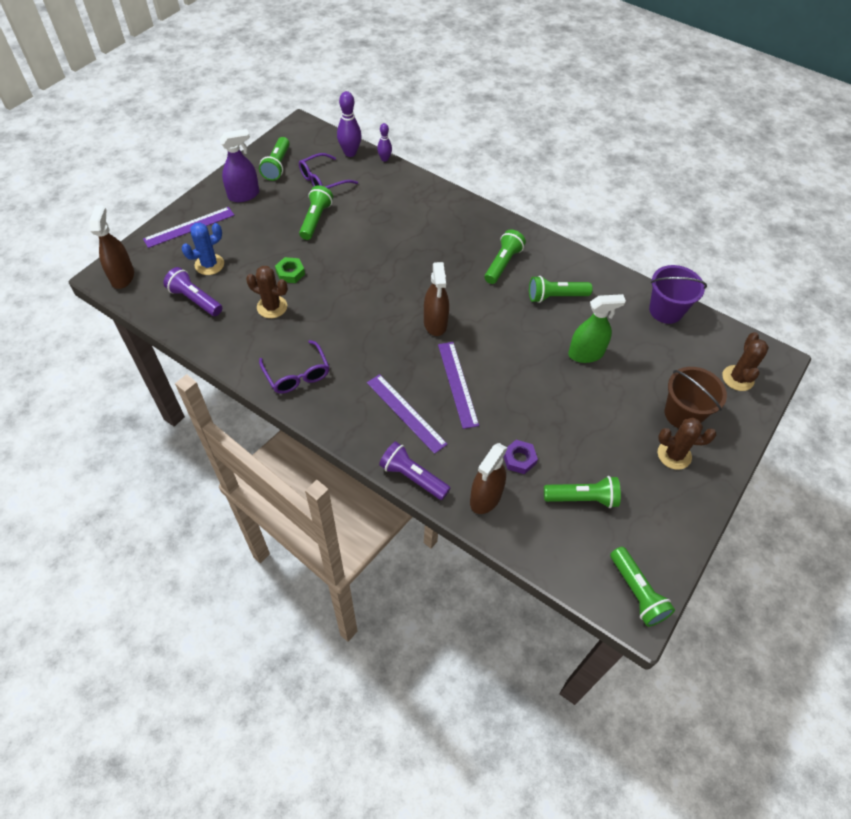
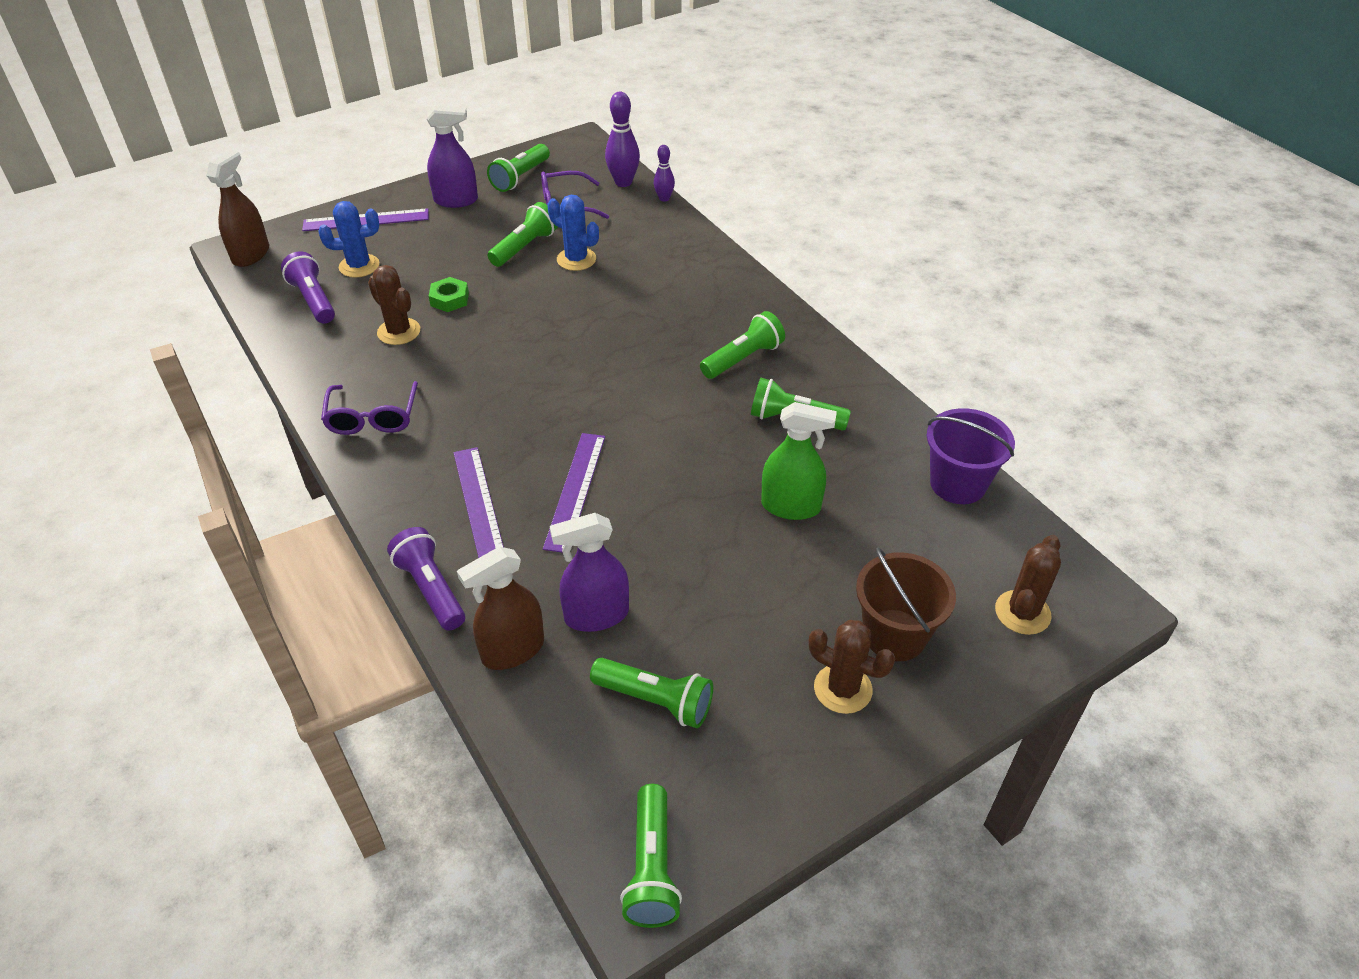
camera: 25 degrees right, 10 degrees down
brown spray bottle [424,262,449,336] -> none
purple nut [503,440,538,474] -> purple spray bottle [550,513,629,632]
none -> blue cactus [547,195,599,271]

